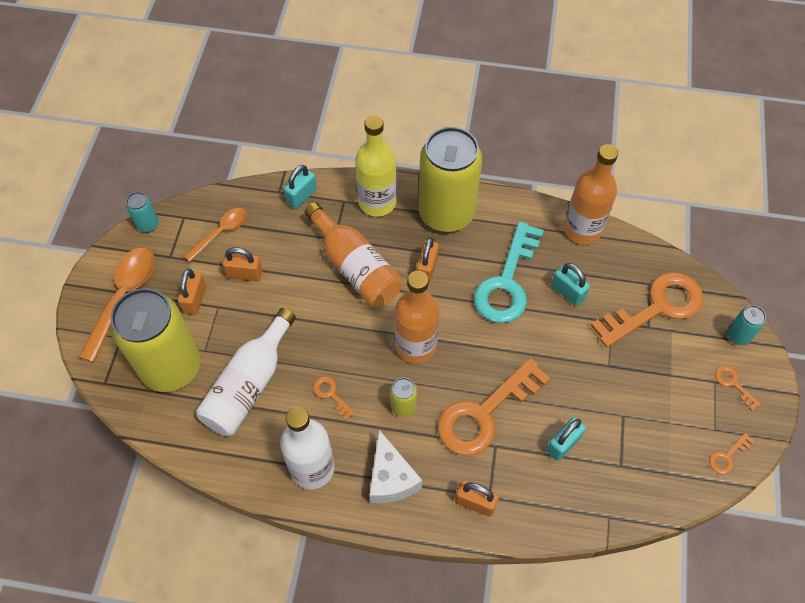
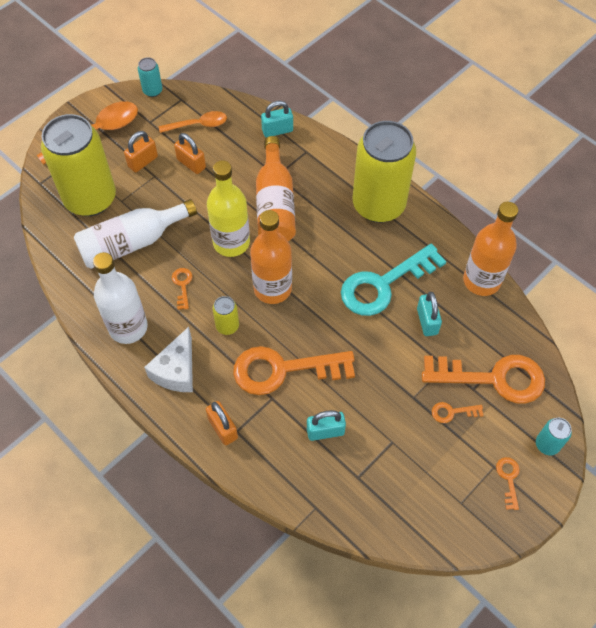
camera: 35 degrees right, 0 degrees up
yellow bottle [355,115,397,217] -> yellow bottle moved to [207,160,250,257]
orange padlock [416,238,439,284] -> none
orange key [709,433,755,475] -> orange key moved to [432,402,484,423]

